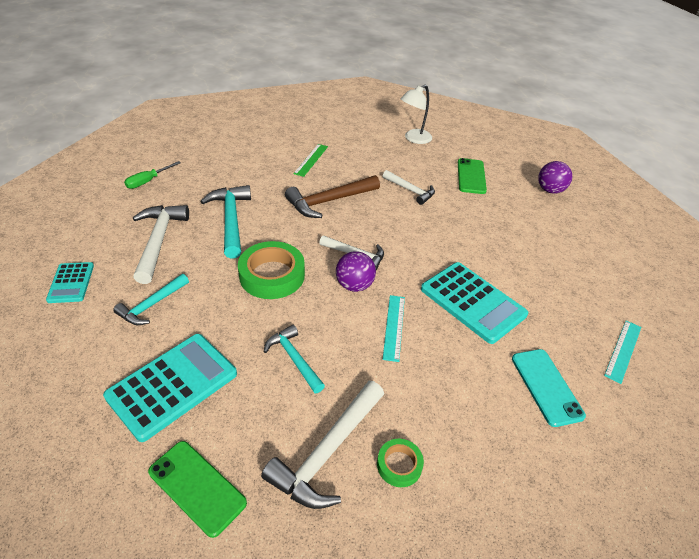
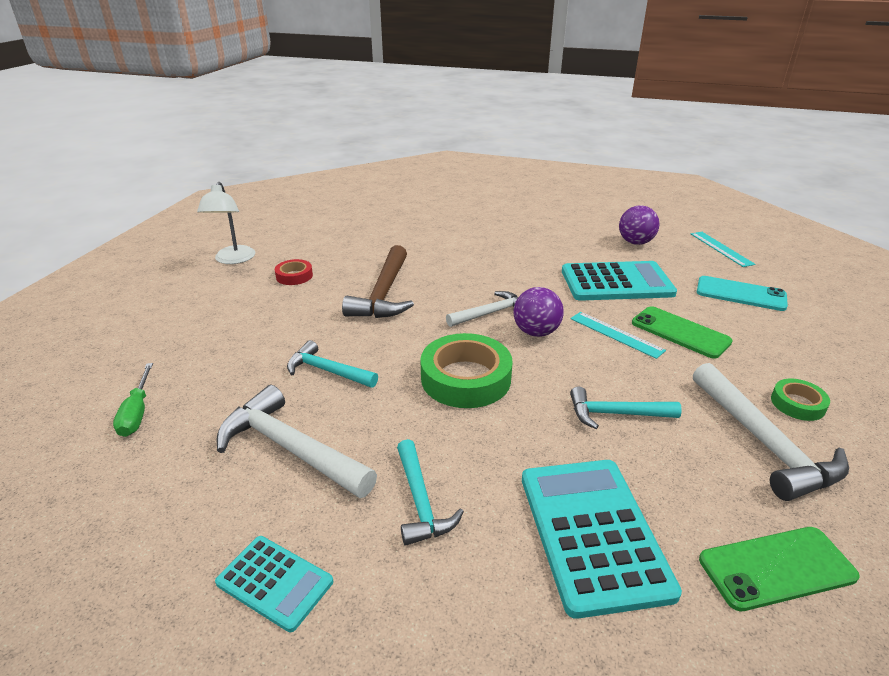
camera: 50 degrees left, 10 degrees down
turquoise hammer [200,185,251,259] -> turquoise hammer [287,340,378,388], size x0.63
green ruler [293,144,328,177] -> red tape [275,259,313,285]
white hammer [383,170,435,205] -> none
white lamp [401,85,432,144] -> white lamp moved to [197,182,255,264]
green phone [458,158,487,194] -> green phone moved to [632,306,733,359]
purple ball [538,161,572,194] -> purple ball moved to [619,205,660,245]

